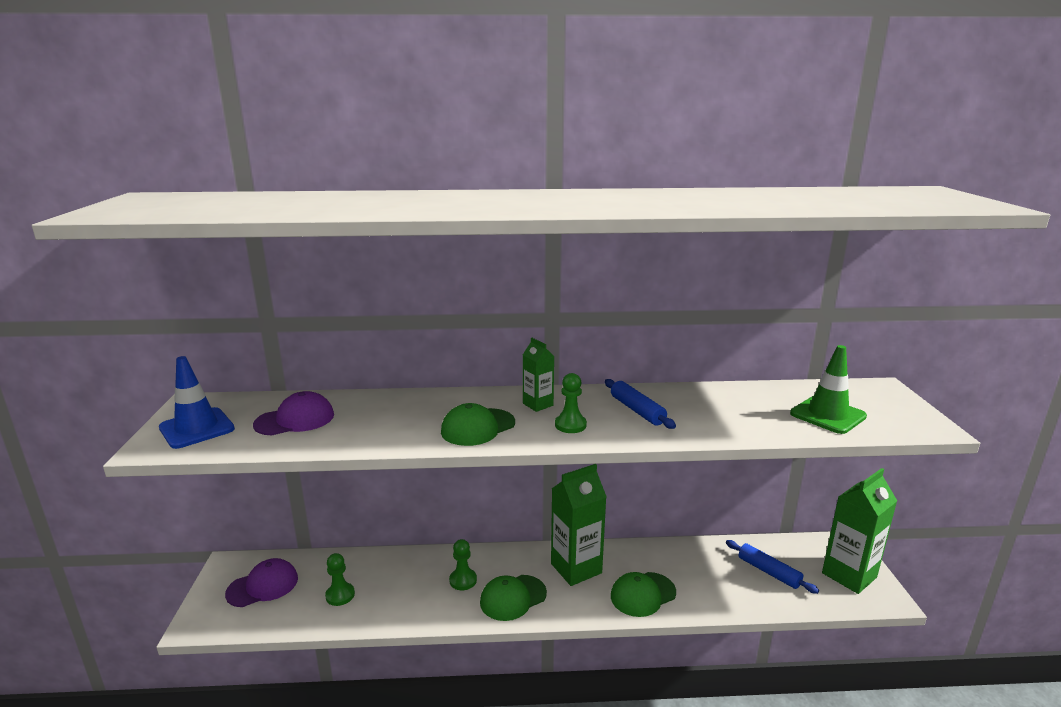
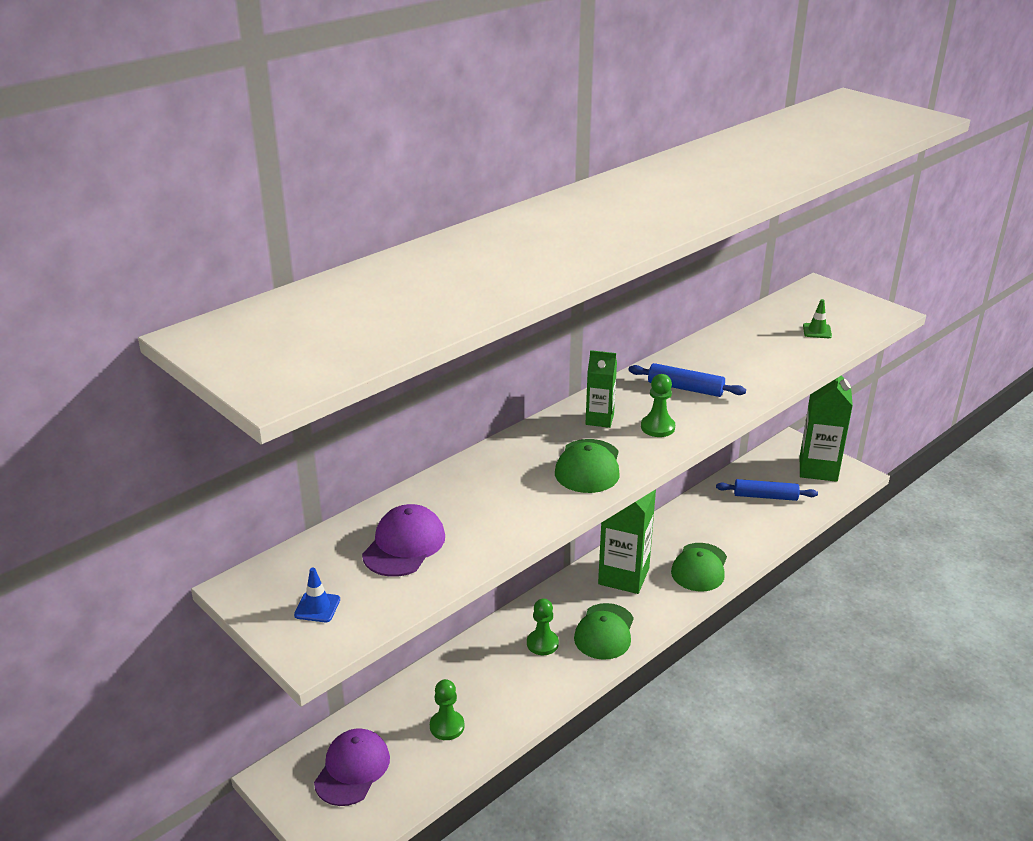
camera: 40 degrees left, 10 degrees up
blue traffic cone [159,356,235,449] -> blue traffic cone [294,568,340,622], size x0.49
green traffic cone [790,345,867,434] -> green traffic cone [803,299,832,338], size x0.49

